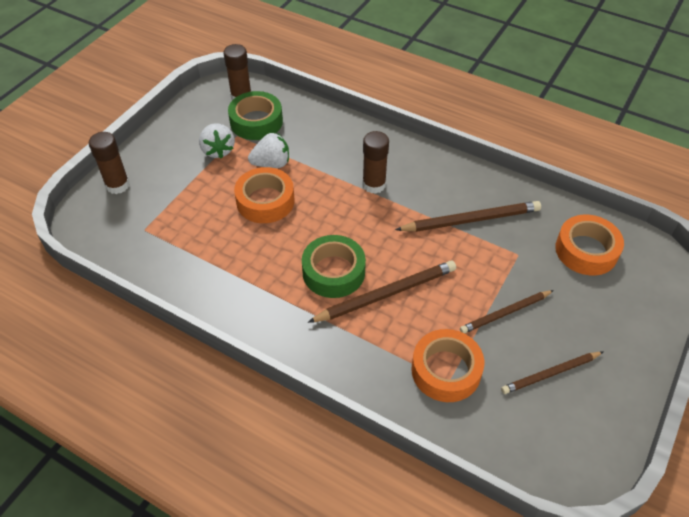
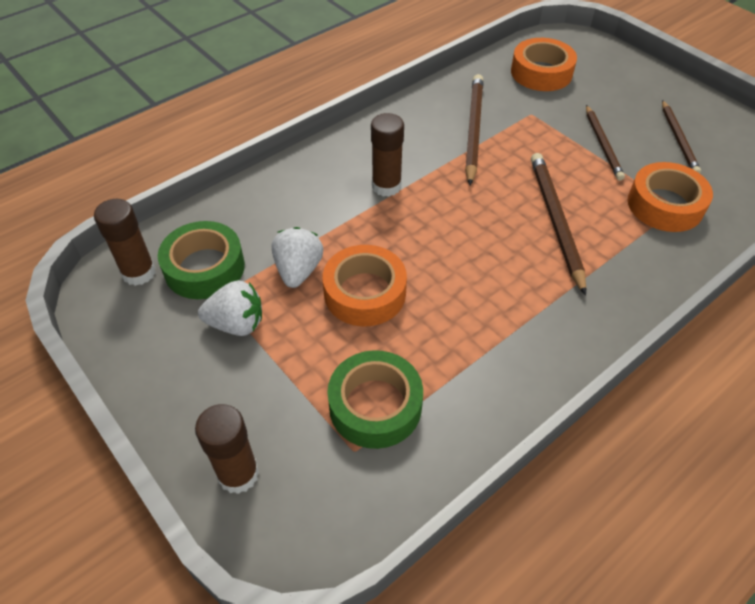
camera: 70 degrees left, 0 degrees up
green tape [302,235,366,298] -> green tape moved to [327,350,423,449]

